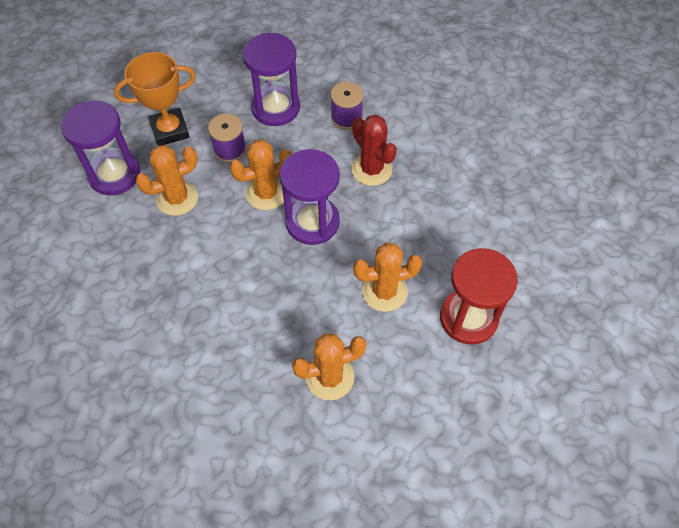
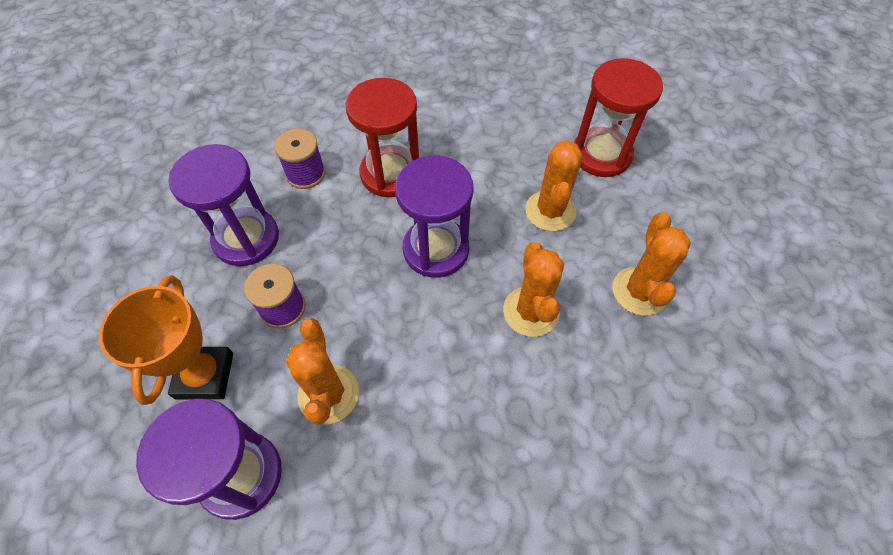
camera: 70 degrees left, 0 degrees up
orange cactus [229,140,292,210] -> orange cactus moved to [503,242,564,337]
red cactus [351,115,397,186] -> red hourglass [346,78,419,197]

